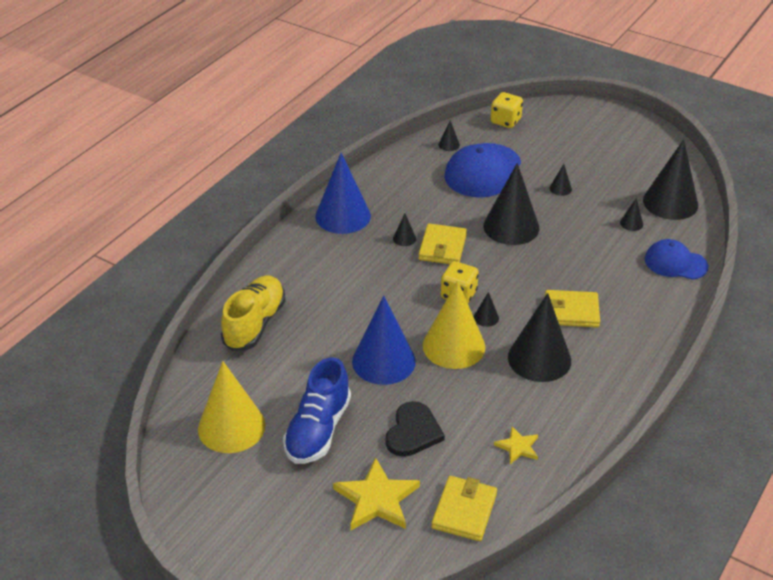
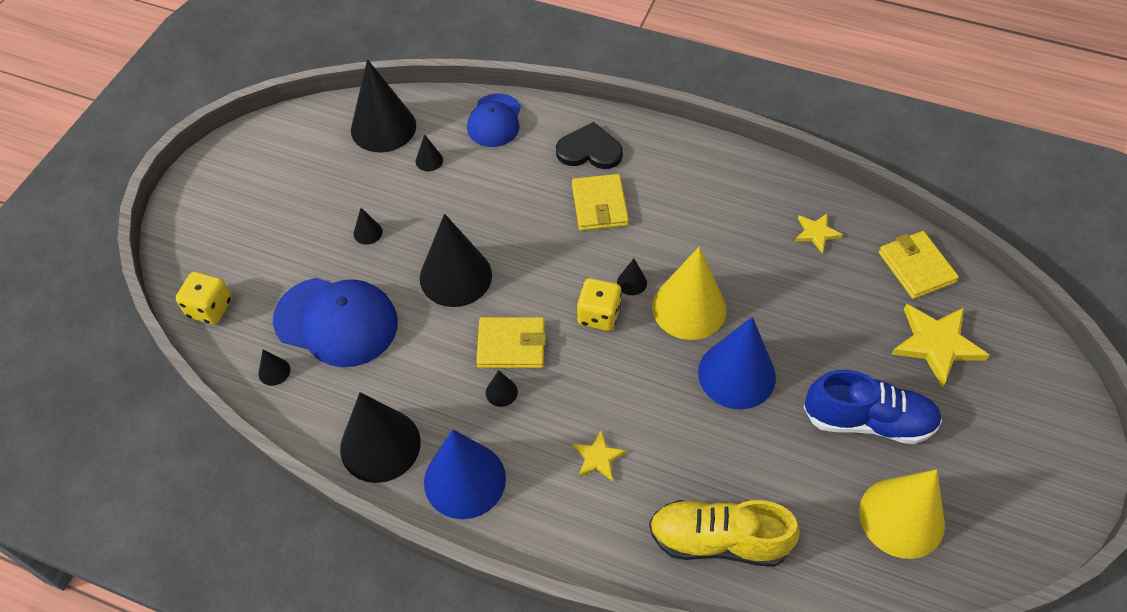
camera: 100 degrees left, 15 degrees up
black heart [386,401,445,457] -> black heart moved to [556,122,623,169]
yellow wallet [431,476,497,541] -> yellow wallet turned 60 degrees clockwise [879,231,959,299]
black cone [508,293,571,382] -> black cone moved to [340,392,421,483]
none -> yellow star [572,430,627,481]

